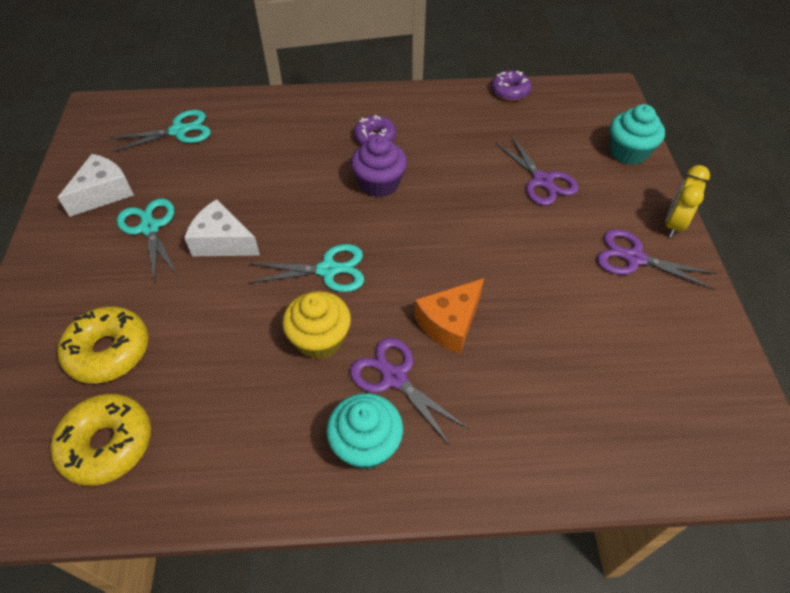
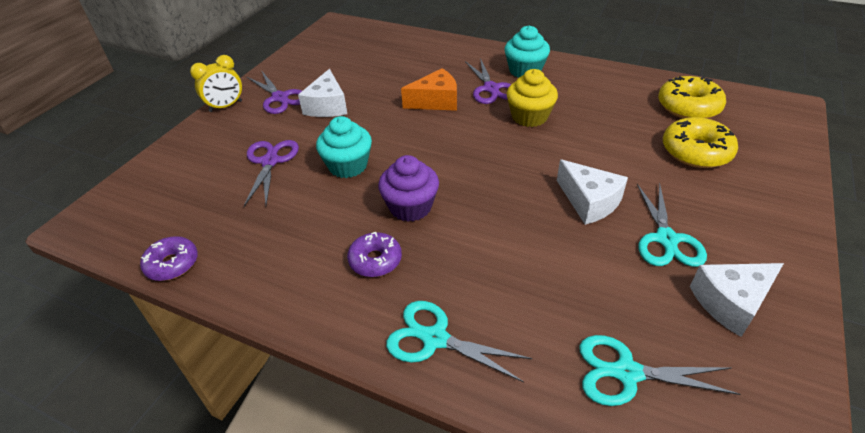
camera: 150 degrees left, 10 degrees down
turquoise scissors [248,244,364,292] -> turquoise scissors moved to [386,301,532,383]
turquoise cupcake [610,104,665,165] -> turquoise cupcake moved to [316,116,372,178]
none -> white cheese [298,69,347,117]

